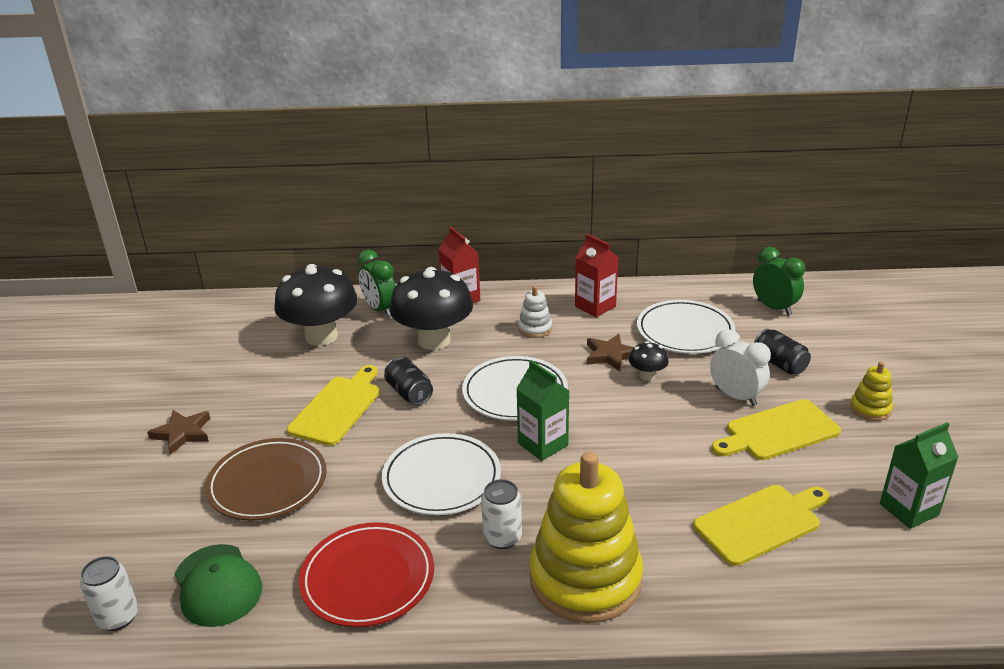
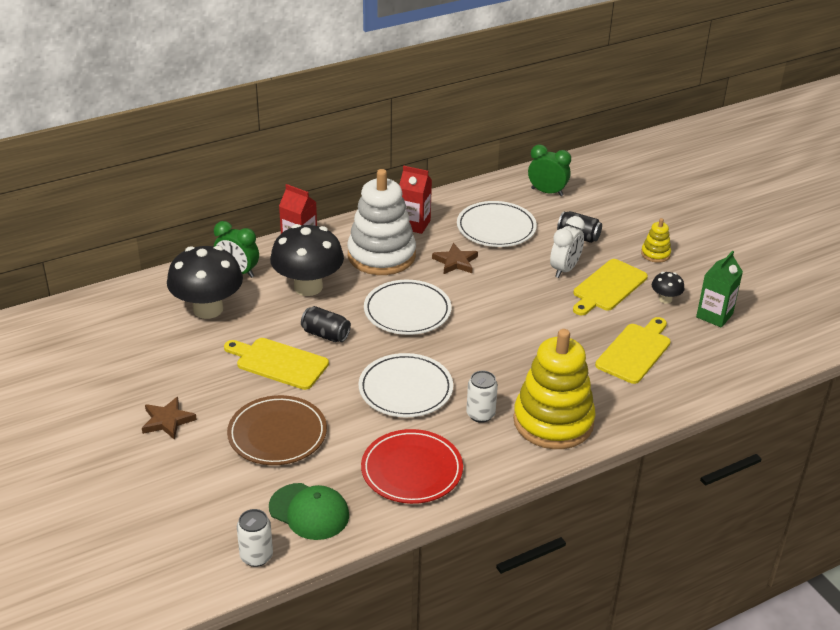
camera: 30 degrees left, 5 degrees up
yellow cutting board [287,365,380,446] -> yellow cutting board turned 60 degrees counterclockwise [224,338,329,390]
green carton [516,360,569,461] -> none
white stacking toy [518,285,552,338] -> white stacking toy [347,169,416,275], size x2.32
black mushroom [629,341,669,381] -> black mushroom moved to [652,272,685,304]
white clock [710,329,771,406] -> white clock turned 105 degrees clockwise [550,216,585,278]

